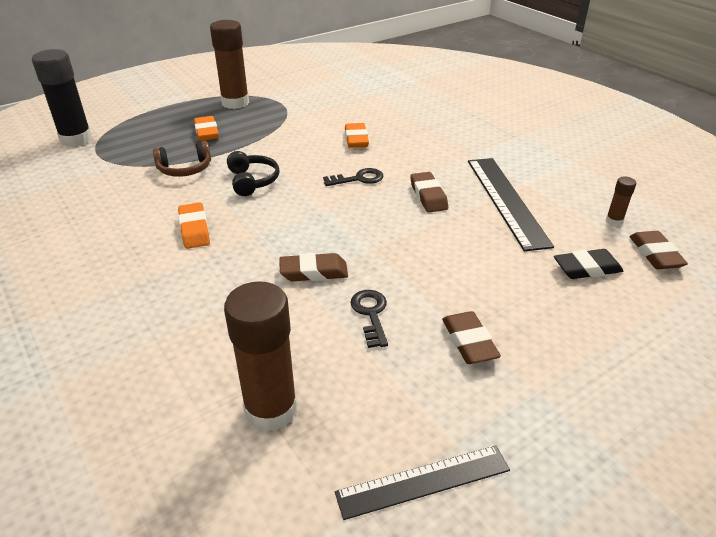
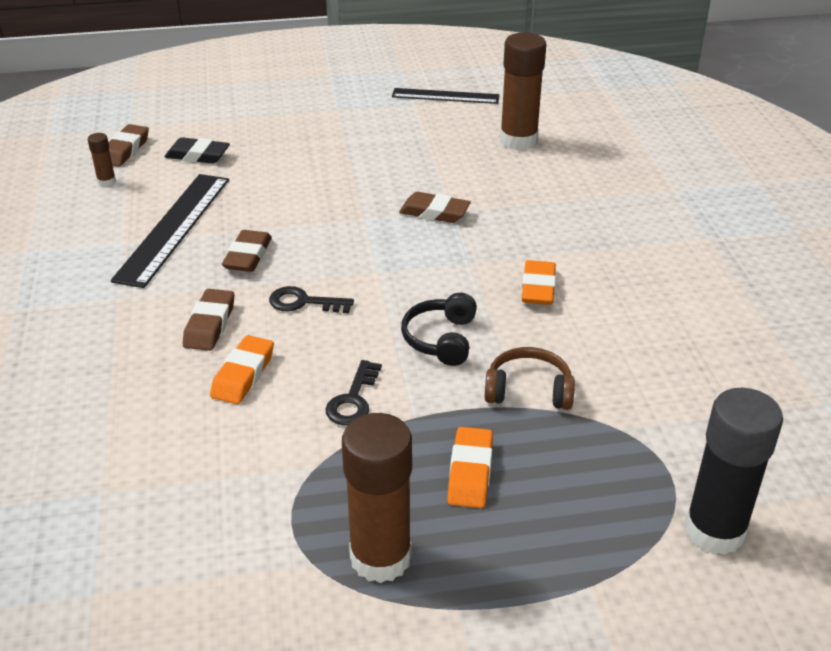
camera: 155 degrees left, 0 degrees up
black key [350,290,388,348] -> black key moved to [326,360,382,425]
brown eraser [442,311,501,364] -> brown eraser moved to [183,289,234,351]

